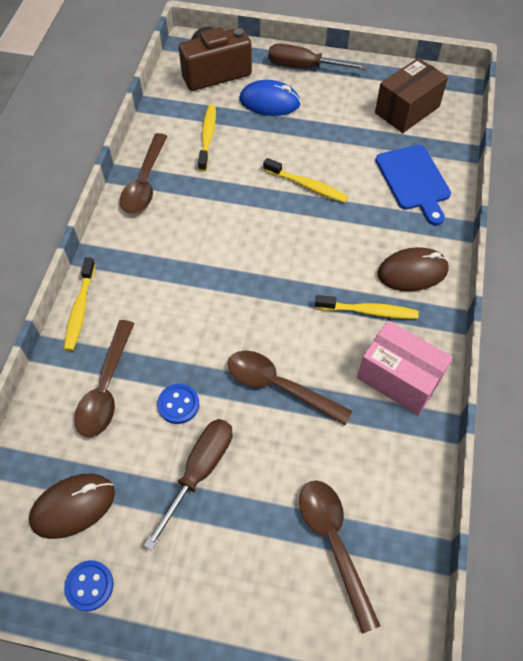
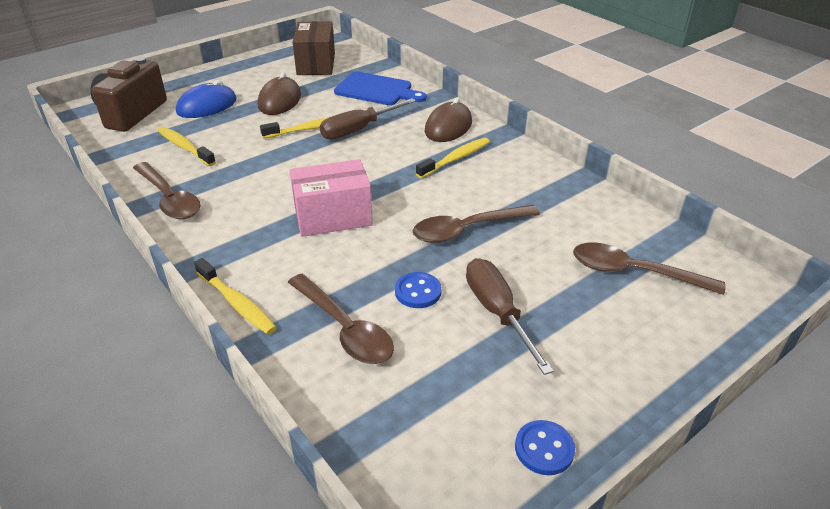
camera: 50 degrees left, 20 degrees down
brown mouse [29,474,115,539] -> brown mouse moved to [258,72,301,115]
brown screwdriver [268,44,368,70] -> brown screwdriver moved to [320,98,416,140]
pink box [357,321,453,415] -> pink box moved to [290,159,373,237]

